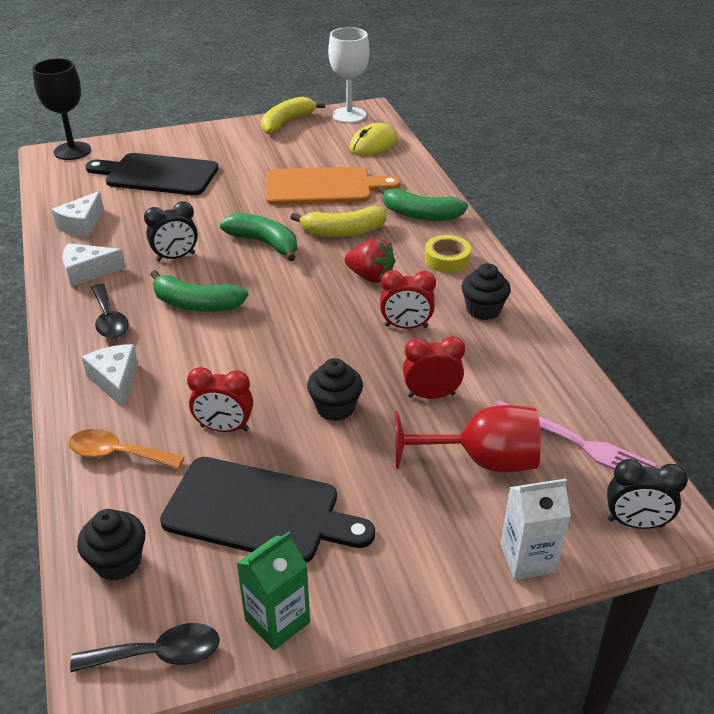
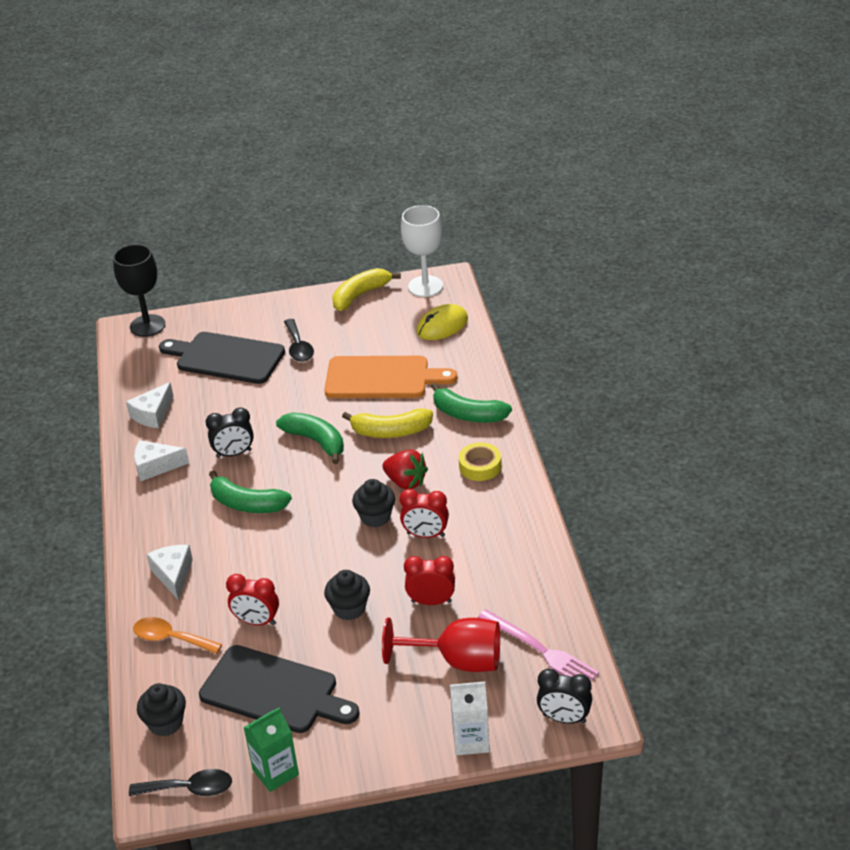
camera: 10 degrees right, 0 degrees up
black spoon [91,284,129,339] -> black spoon moved to [284,319,314,362]
black cupcake [462,263,511,320] -> black cupcake moved to [352,479,395,527]

